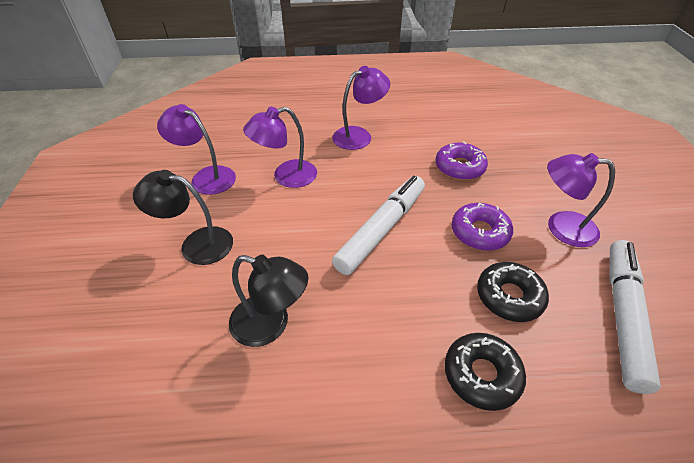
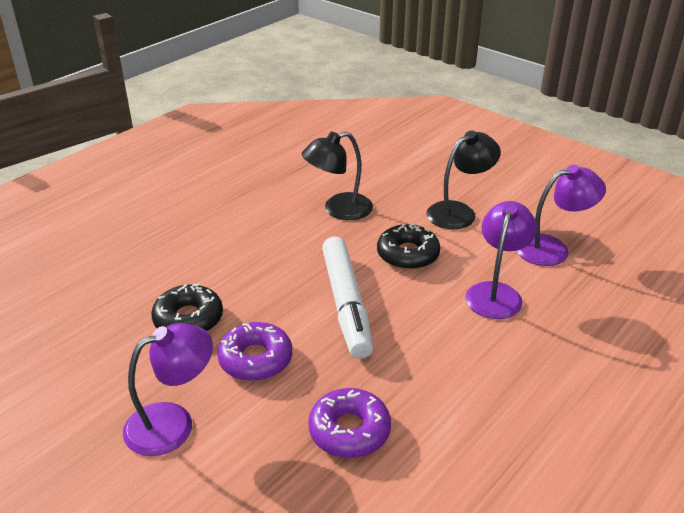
camera: 135 degrees right, 10 degrees down
purple lamp [332,66,390,150] -> none
black donut [445,333,526,411] -> black donut moved to [377,223,440,270]
white marker [609,240,661,394] -> none

